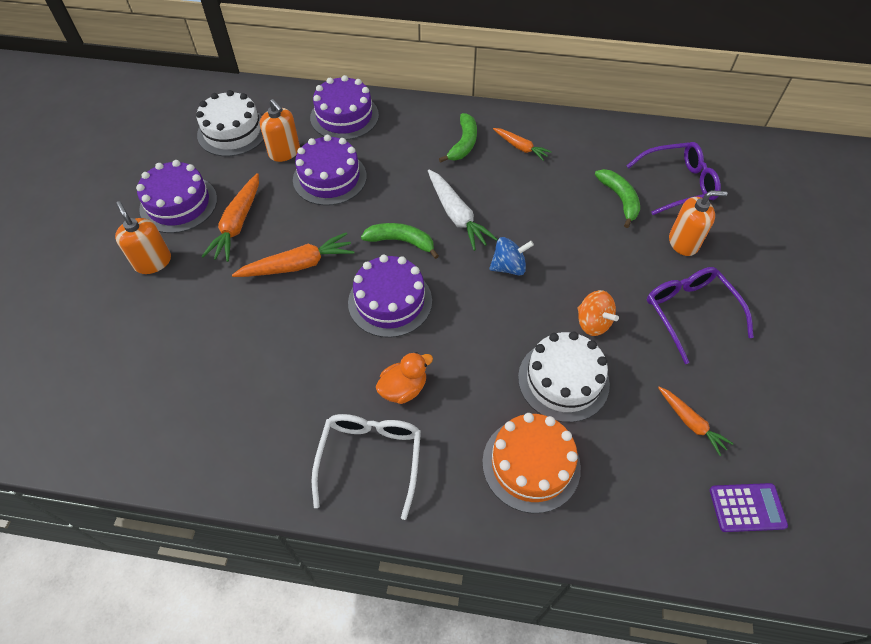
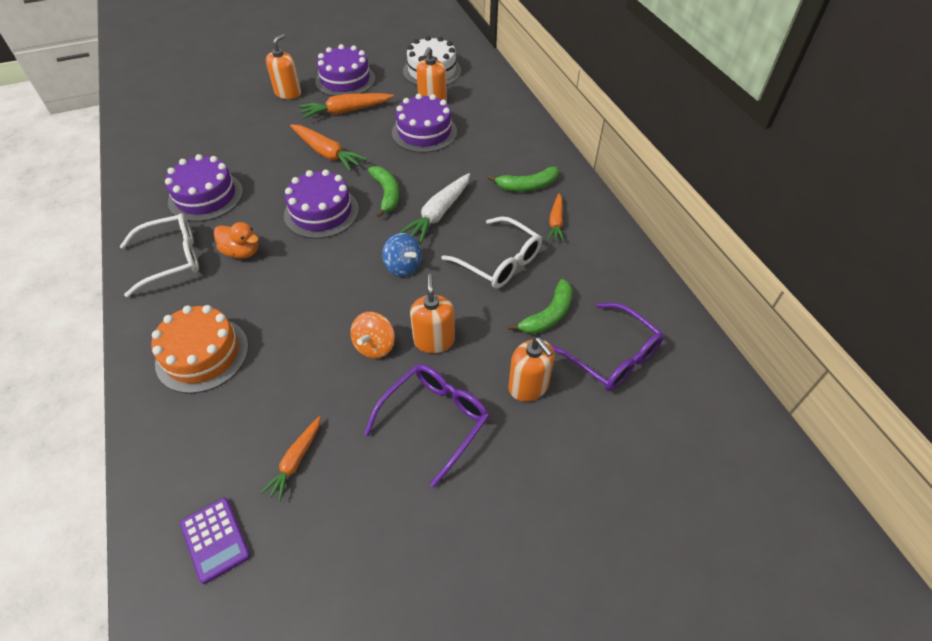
camera: 60 degrees right, 5 degrees down
purple cake [310,75,379,140] -> purple cake moved to [165,154,243,222]
white cake [518,331,610,422] -> none
none -> orange soap dispenser [410,274,455,353]
none -> white glasses [441,216,542,288]

